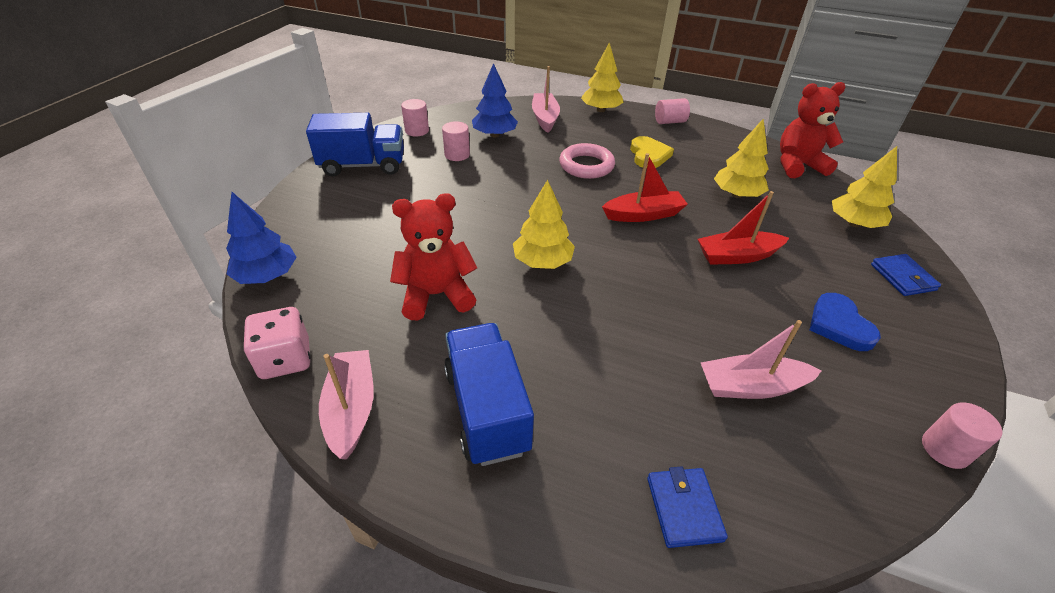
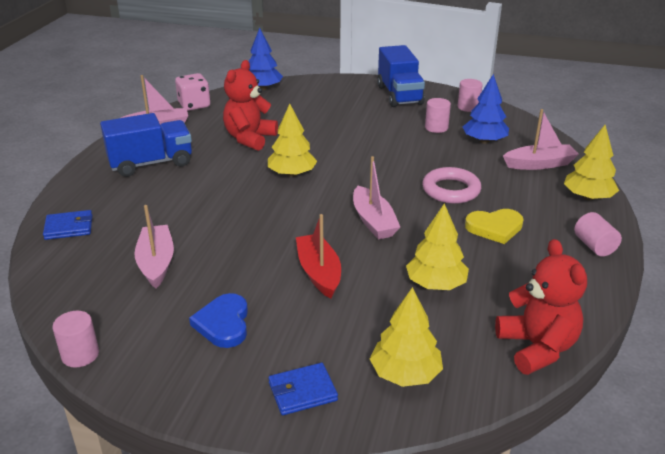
camera: 85 degrees right, 10 degrees down
red teddy bear [390,193,477,320] -> red teddy bear turned 135 degrees counterclockwise [223,60,278,151]
red boat [602,153,688,222] -> pink boat [353,156,400,239]
blue heart [810,293,881,351] -> blue heart turned 75 degrees counterclockwise [189,293,248,348]

